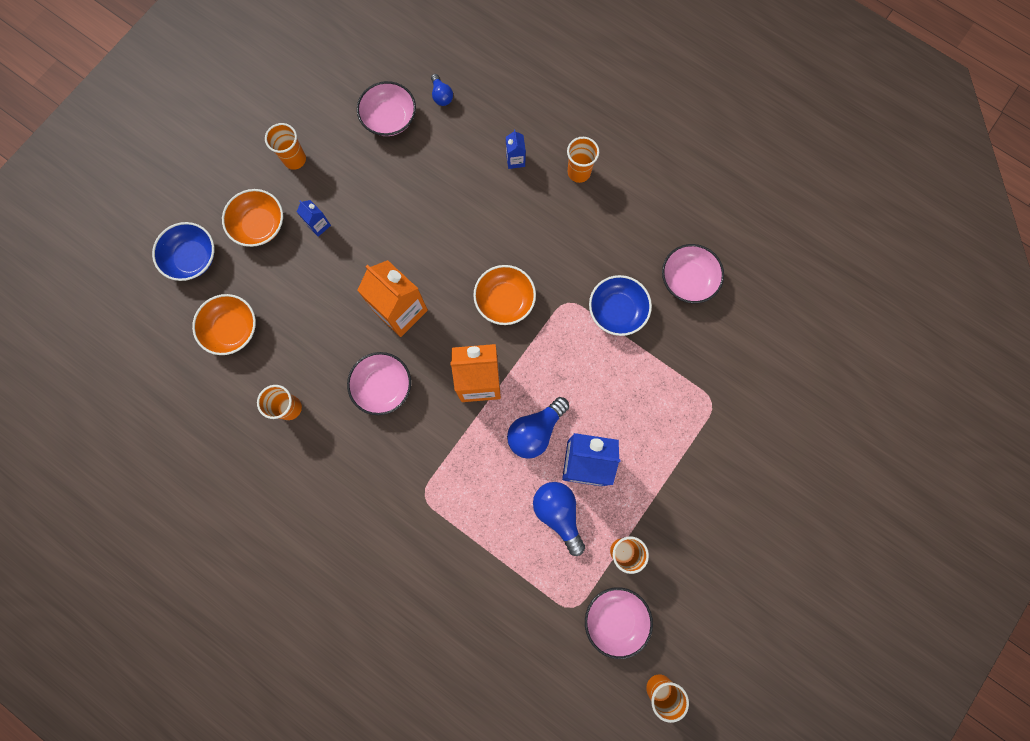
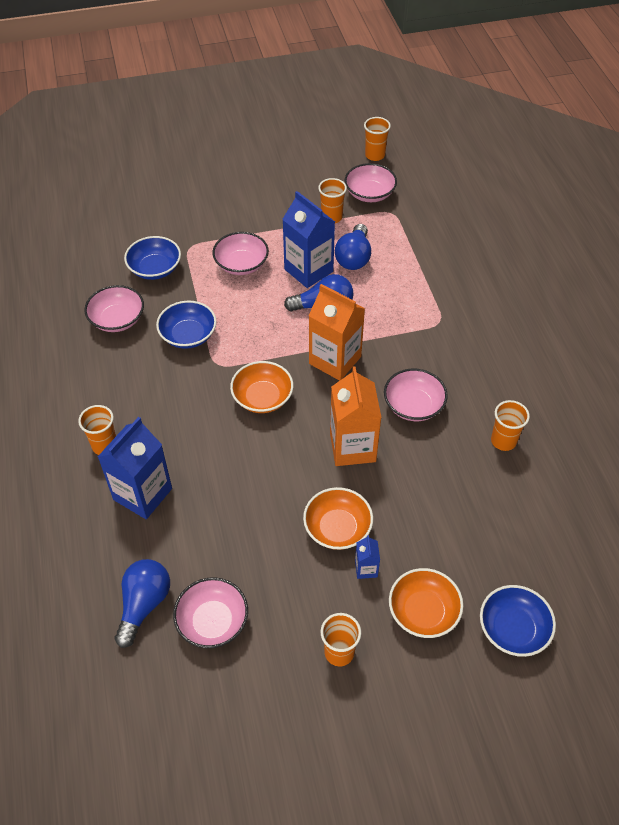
camera: 140 degrees left, 25 degrees down
orange bowl [192,294,256,355] -> orange bowl moved to [303,487,373,550]
blue light bulb [431,74,453,106] -> blue light bulb [115,559,170,648], size x1.81
blue carton [506,130,526,169] -> blue carton [98,417,172,519], size x2.18
none -> blue bowl [124,236,181,280]
none -> pink bowl [212,232,269,275]

